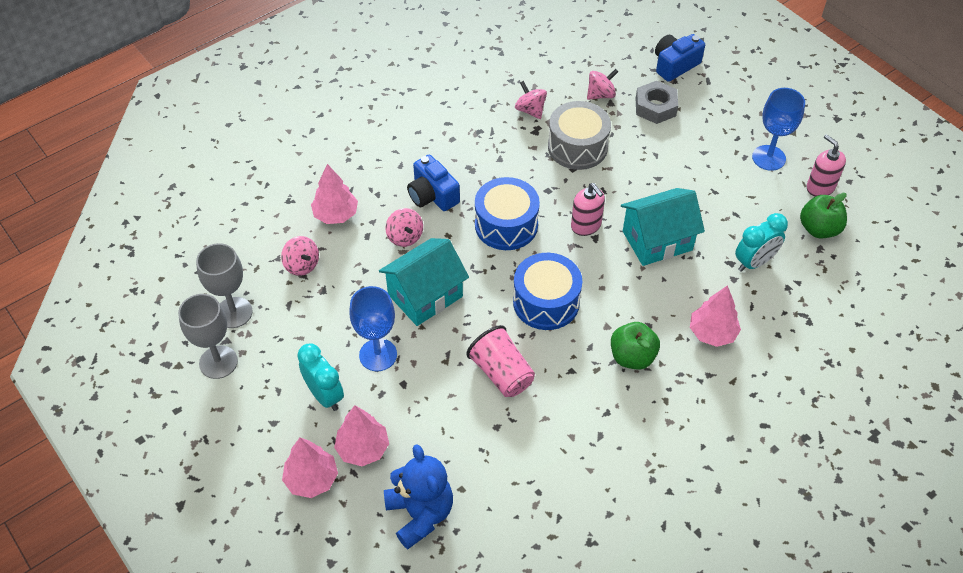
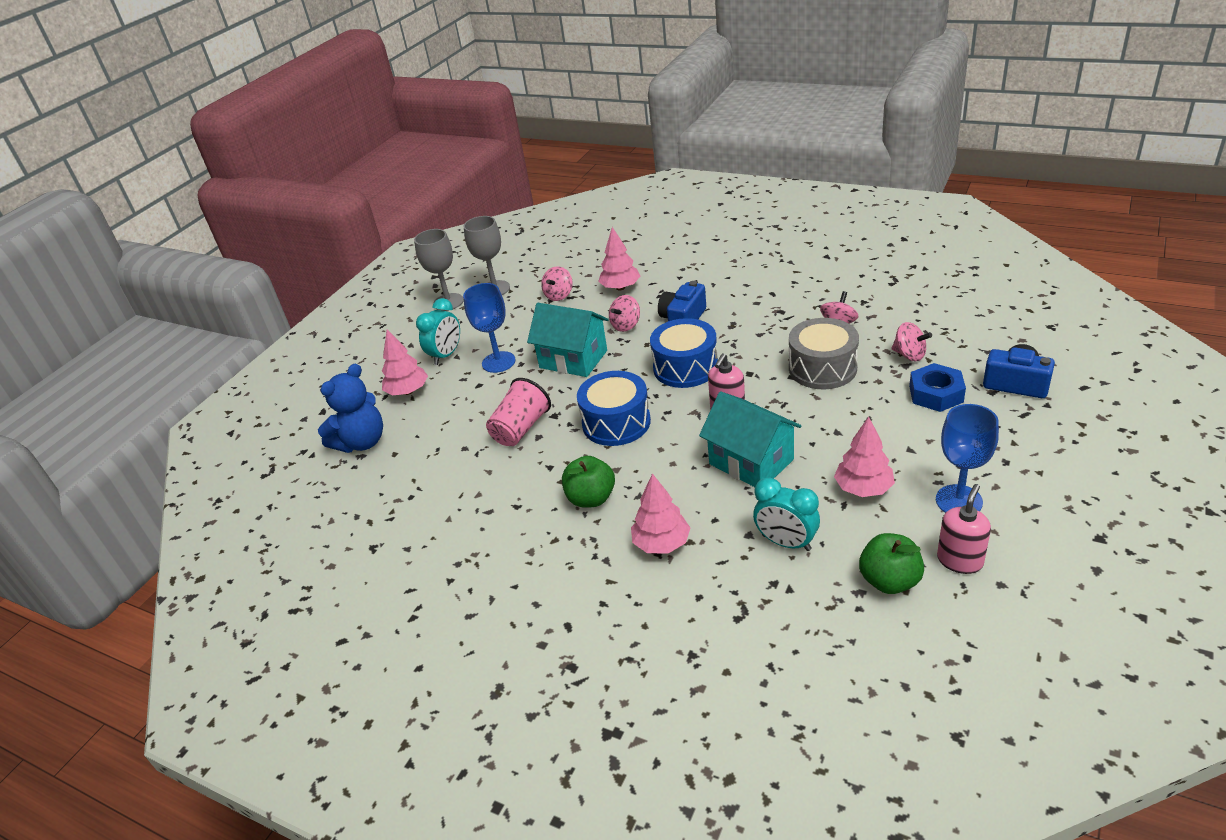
camera: 70 degrees right, 15 degrees down
pink tree [282,437,338,498] -> pink tree moved to [834,417,895,497]
grey nut [636,81,678,124] -> blue nut [909,363,966,412]

